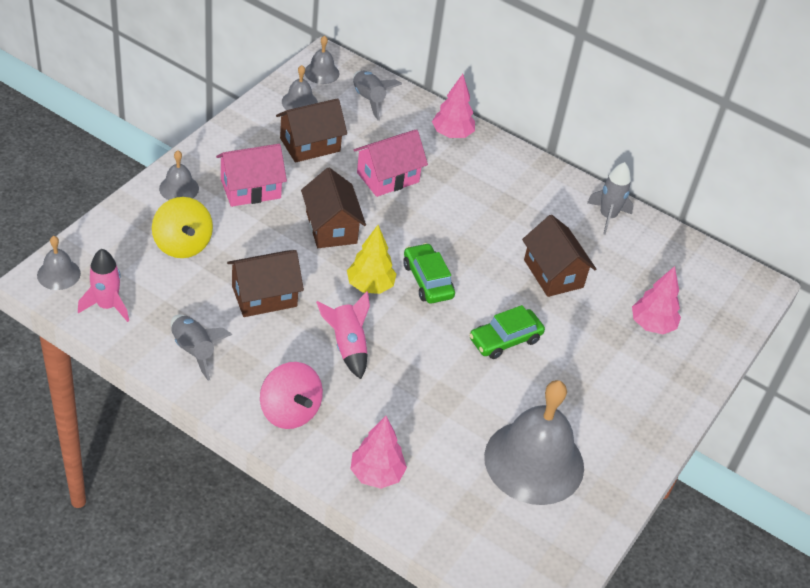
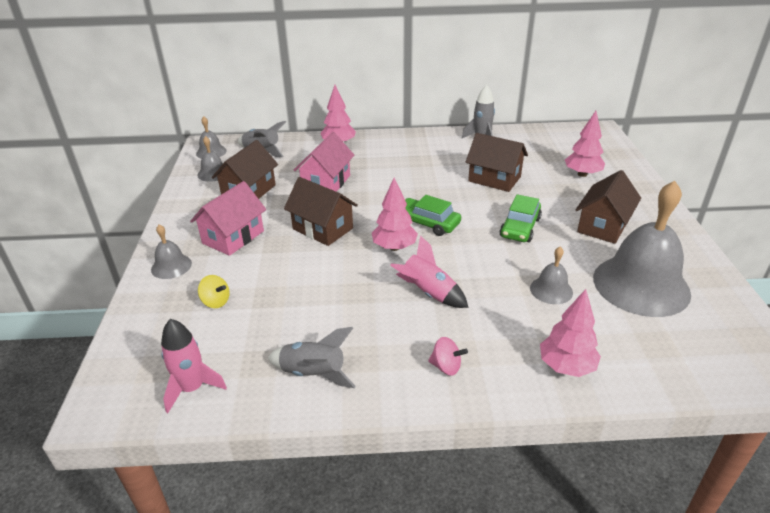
camera: 30 degrees left, 10 degrees down
grey bell [37,236,81,290] -> grey bell moved to [530,247,573,304]
yellow spinning top [152,197,213,258] -> yellow spinning top [198,275,229,308], size x0.53
brown house [227,250,304,317] -> brown house moved to [576,170,641,244]
pink spinning top [260,362,323,429] -> pink spinning top [428,337,468,376], size x0.53
yellow tree [347,225,397,294] -> pink tree [372,178,418,251]

